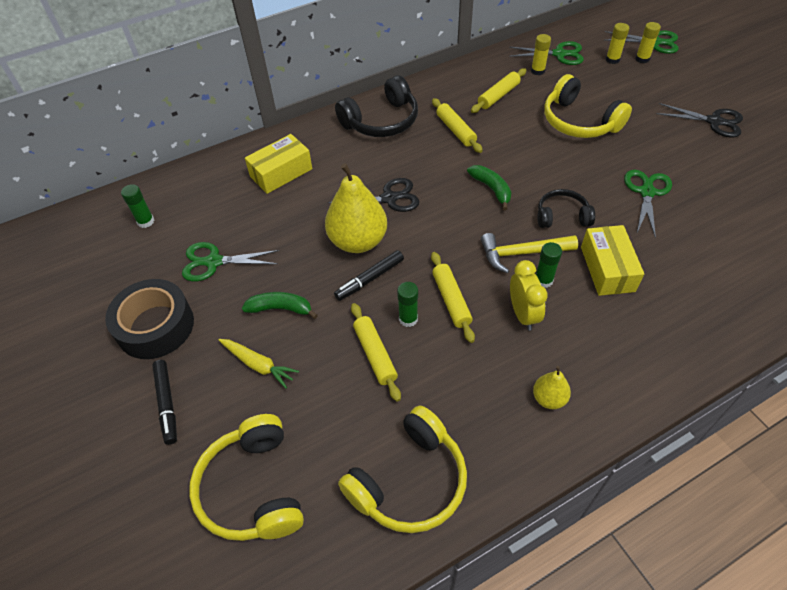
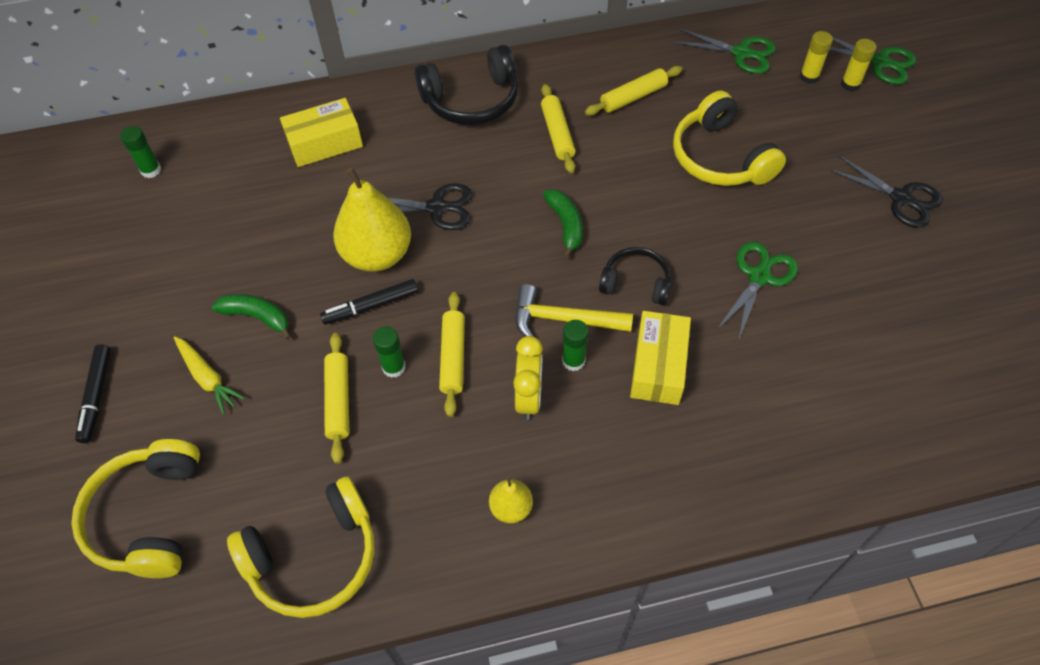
camera: 15 degrees right, 5 degrees up
black tape [105,279,194,359] -> none
green scissors [182,242,279,282] -> none
yellow glue stick [531,34,551,76] -> none

